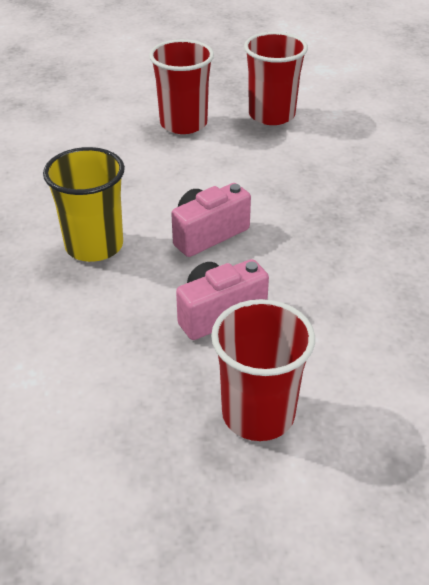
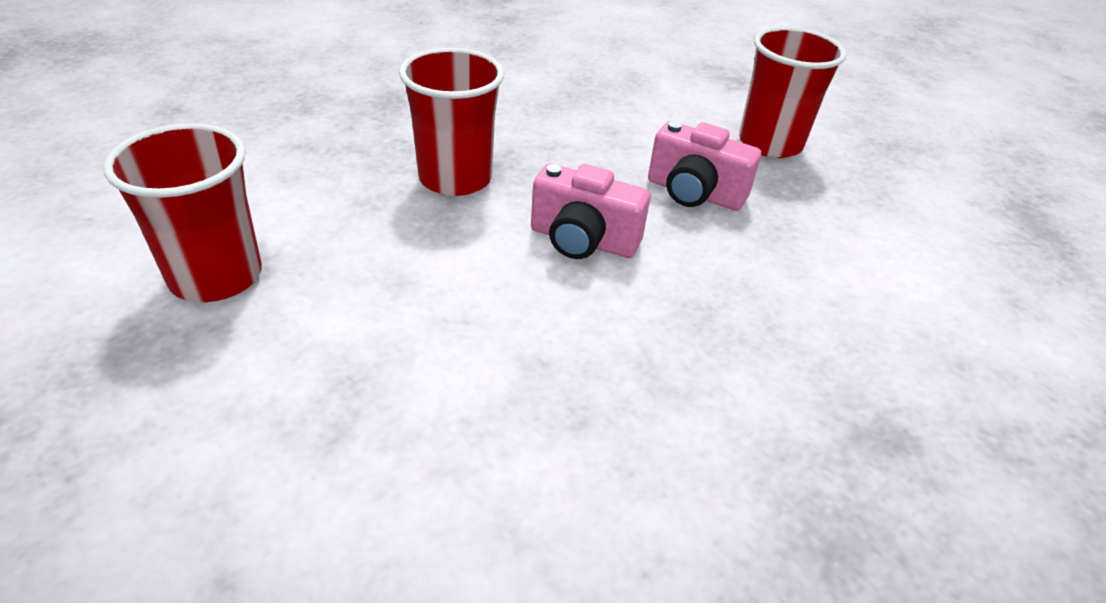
camera: 125 degrees left, 0 degrees up
yellow cup [43,147,125,262] -> none
red cup [149,39,214,134] -> red cup moved to [399,48,504,196]

